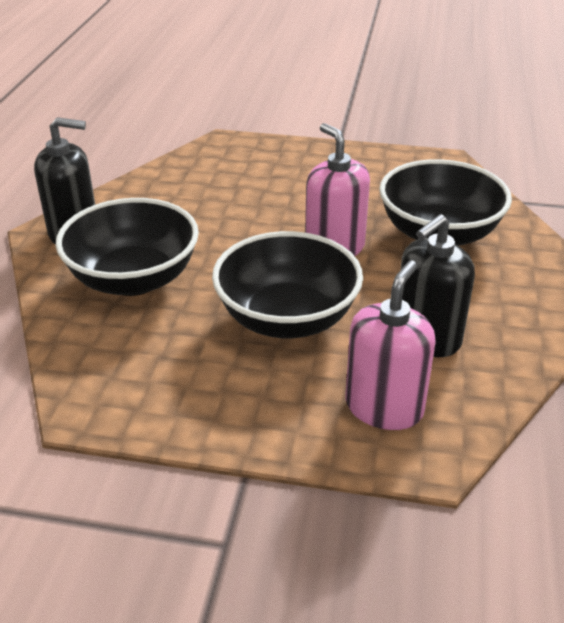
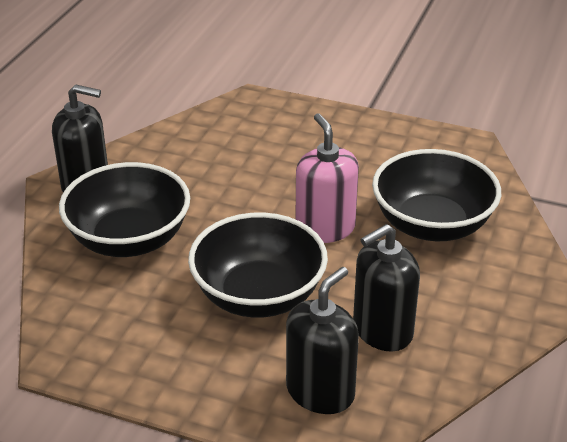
camera: 10 degrees right, 0 degrees up
pink soap dispenser [346,260,436,430] -> black soap dispenser [286,267,359,414]

